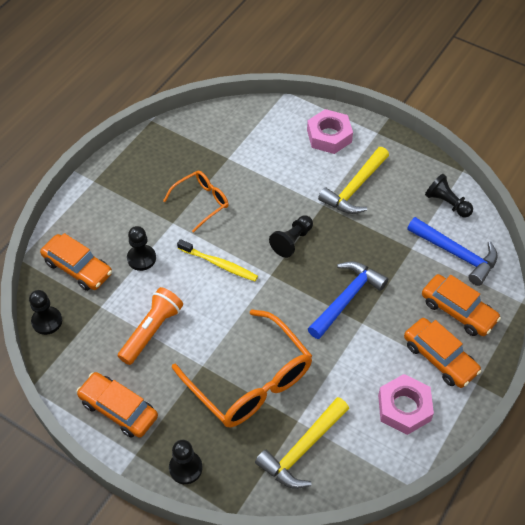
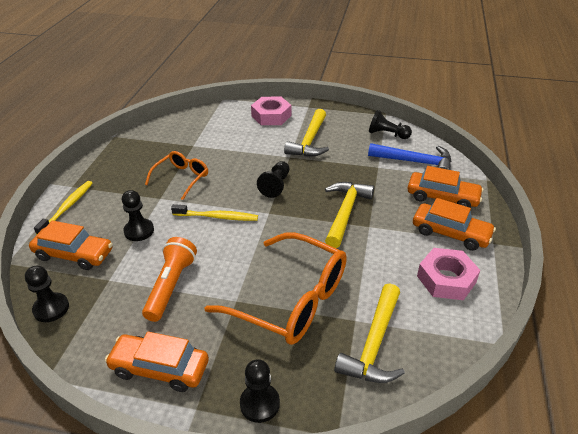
camera: 20 degrees left, 15 degrees down
blue hammer [308,261,388,339] -> yellow hammer [325,182,374,248]
none -> yellow toothbrush [34,181,93,235]

